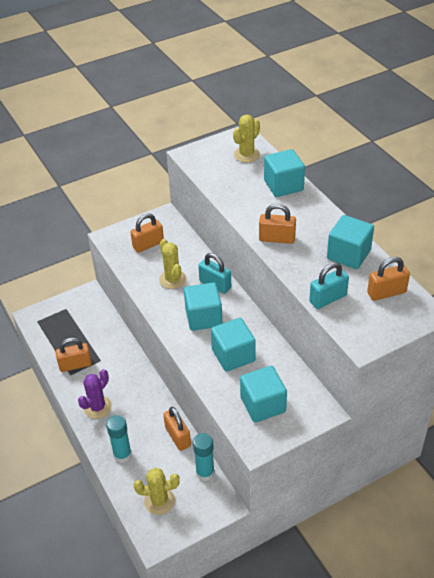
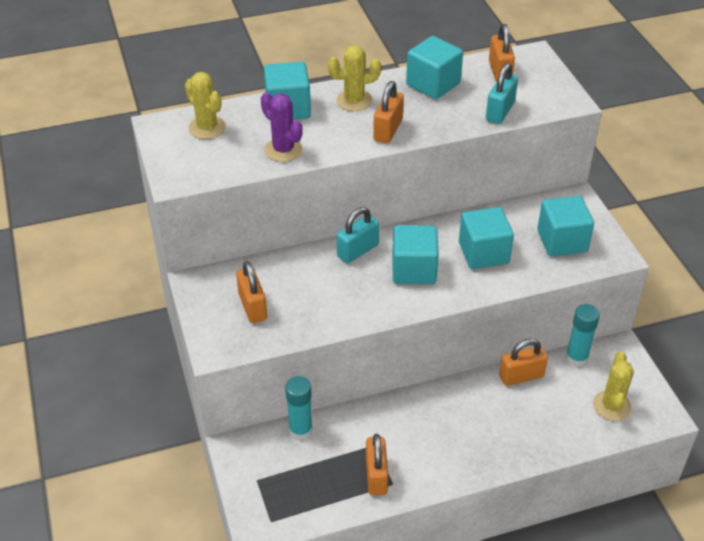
camera: 80 degrees left, 0 degrees up
purple cactus [78,369,112,419] -> purple cactus moved to [261,92,303,162]
turquoise glue stick [106,415,132,463] -> turquoise glue stick moved to [285,376,313,440]
yellow cactus [159,239,186,289] -> yellow cactus moved to [328,45,381,111]
turquoise padlock [309,262,349,309] -> turquoise padlock turned 45 degrees clockwise [486,63,518,124]

